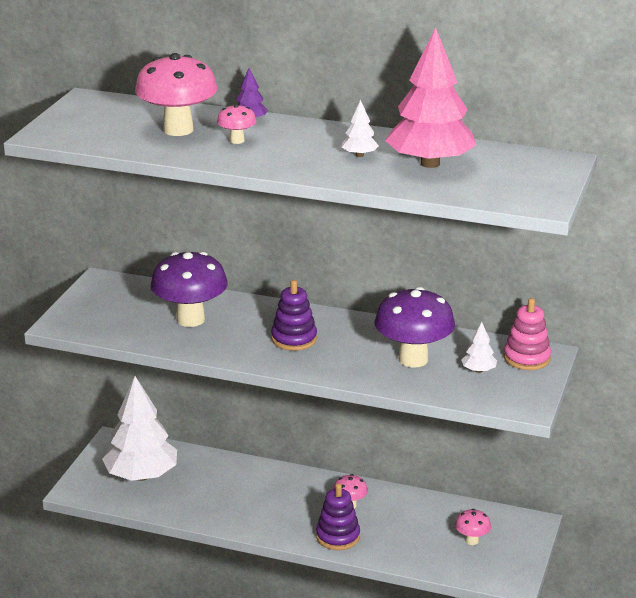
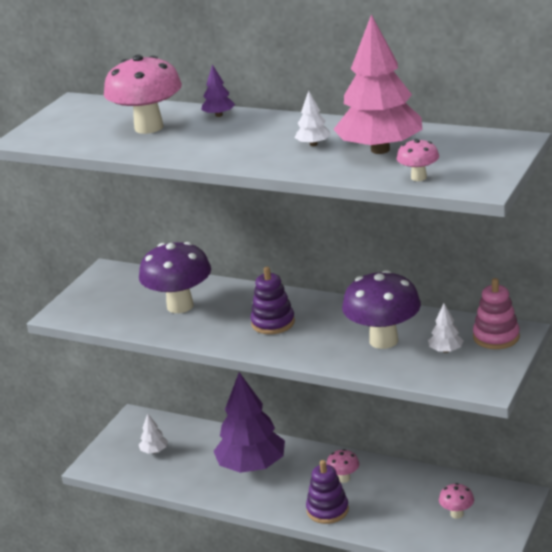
camera: 10 degrees right, 0 degrees up
white tree [102,376,177,481] -> white tree [139,414,168,454], size x0.42
pink mushroom [217,104,256,144] -> pink mushroom moved to [397,139,439,181]
none -> purple tree [214,372,285,473]

